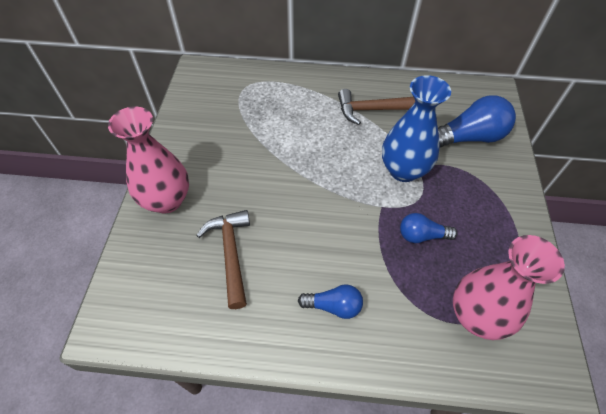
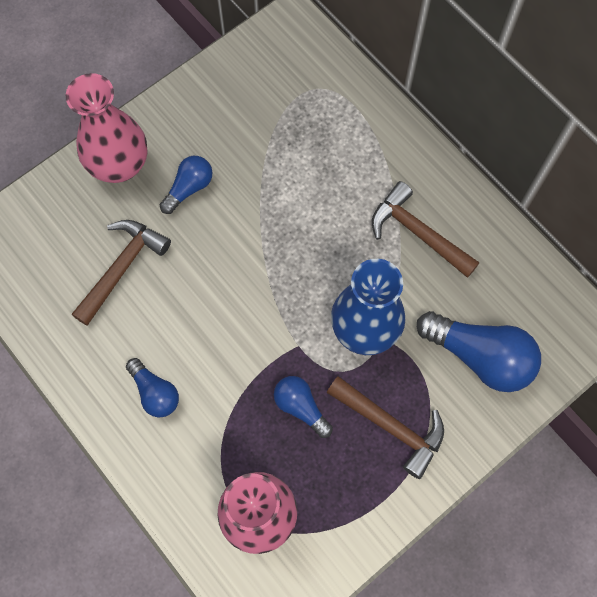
camera: 45 degrees right, 15 degrees up
none -> blue light bulb [160,156,213,214]
none -> brown hammer [327,376,444,479]

